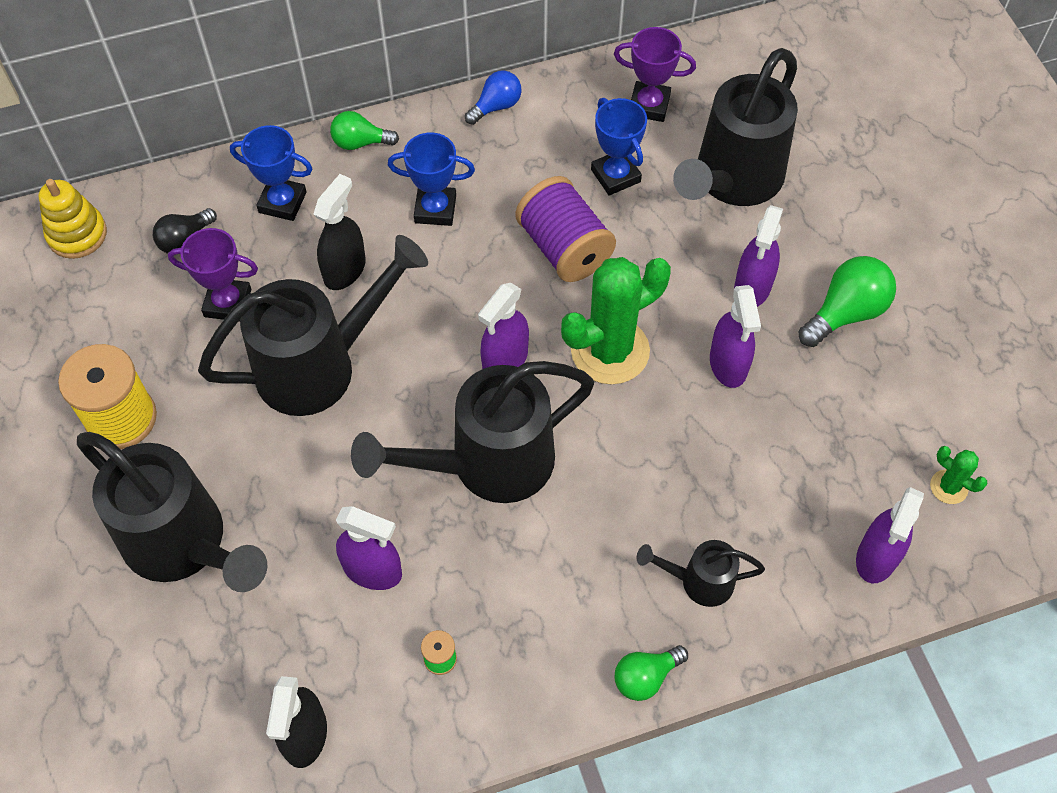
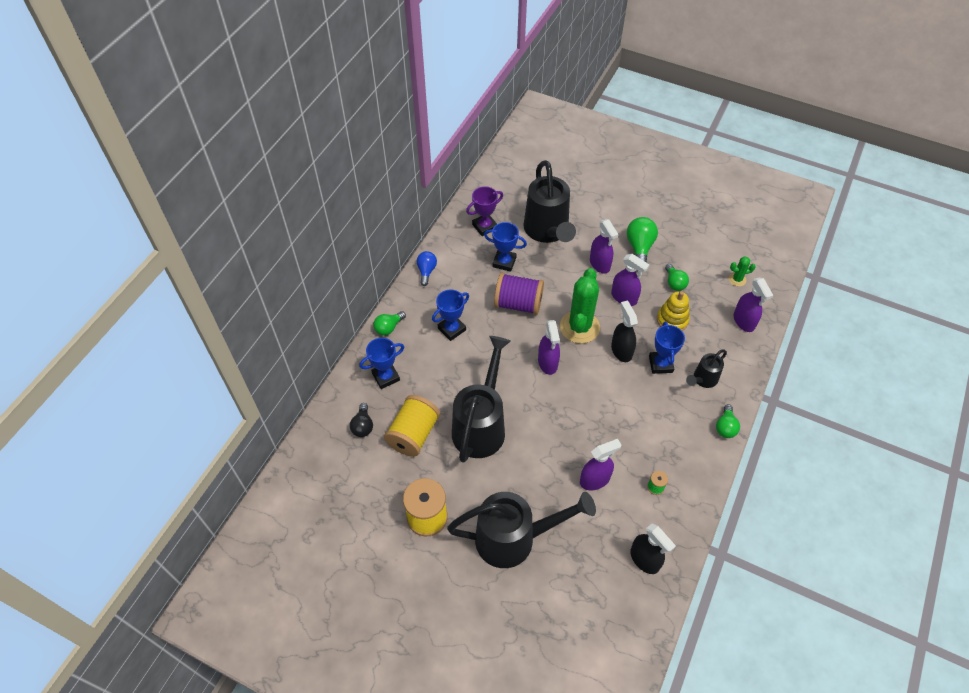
camera: 45 degrees left, 5 degrees down
yellow stacking toy [39,179,107,259] -> yellow stacking toy moved to [657,291,690,331]
purple trophy [168,228,258,322] -> yellow spool [384,395,440,457]
black spray bottle [313,174,366,290] -> black spray bottle moved to [611,301,638,362]
black watering can [351,361,594,503] -> none
none -> blue trophy [649,322,685,374]
none -> green light bulb [665,264,689,291]

